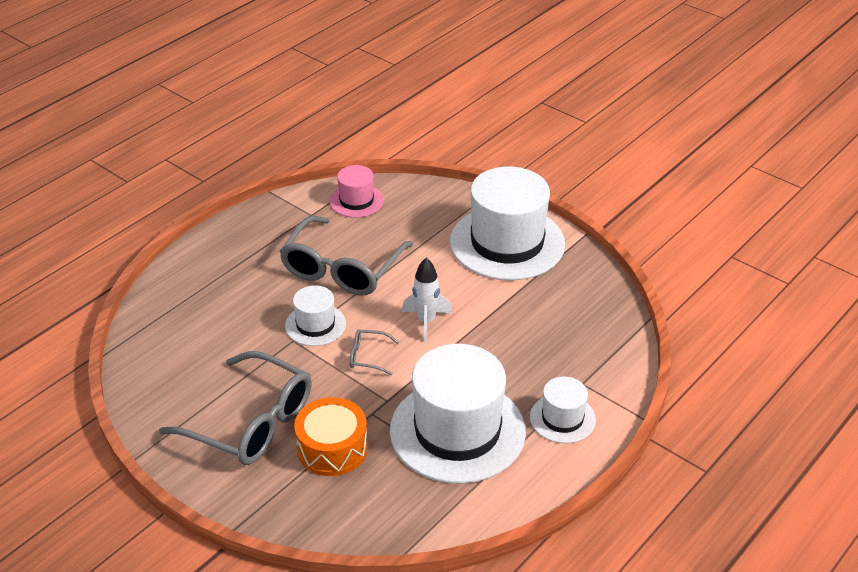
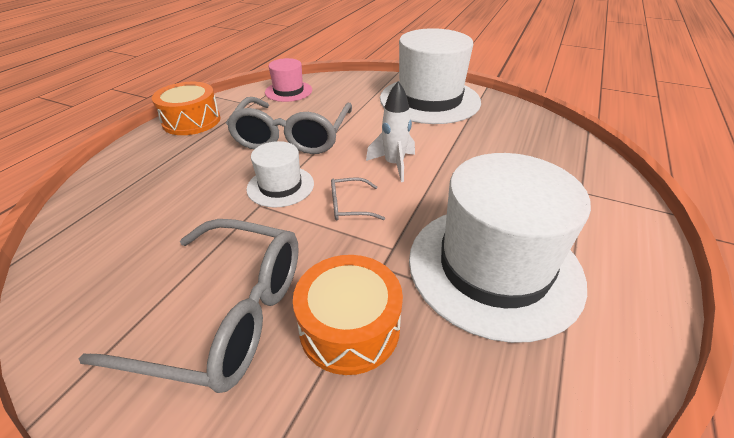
camera: 15 degrees left, 0 degrees up
white hat [530,376,596,443] -> none
none -> orange drum [152,82,221,135]

